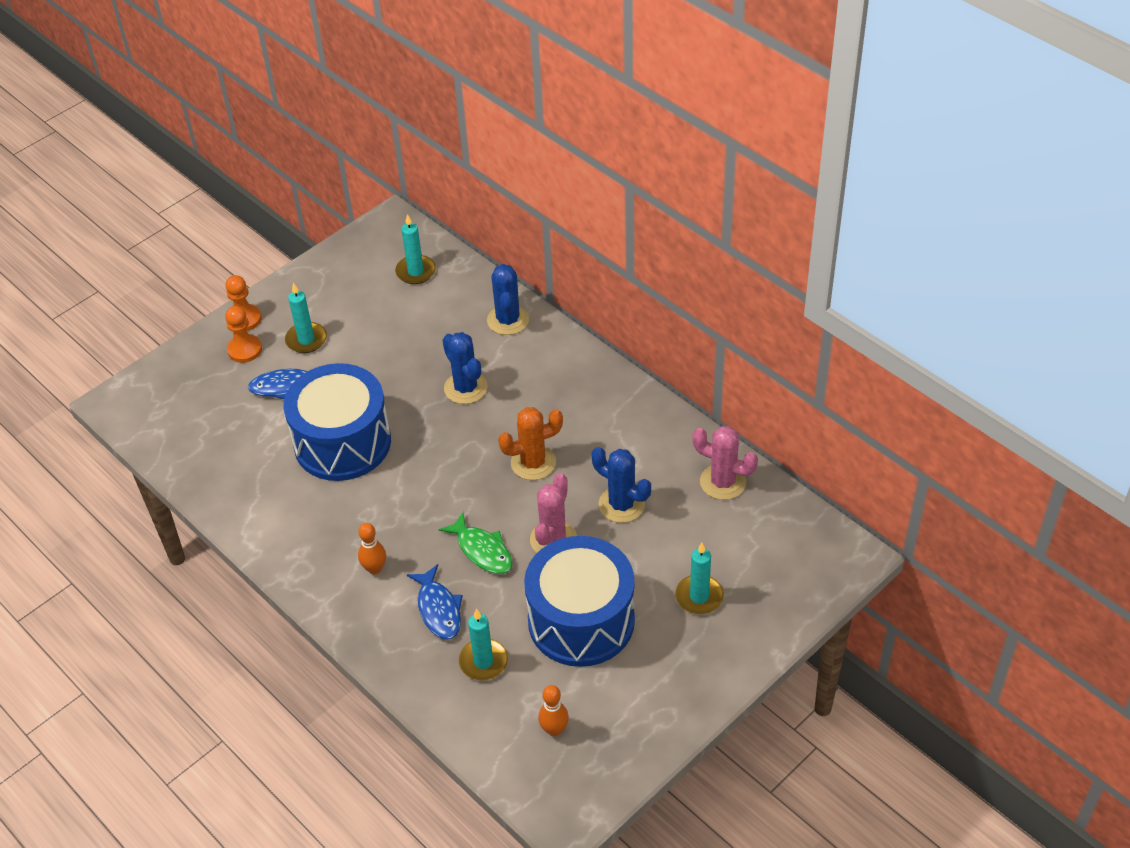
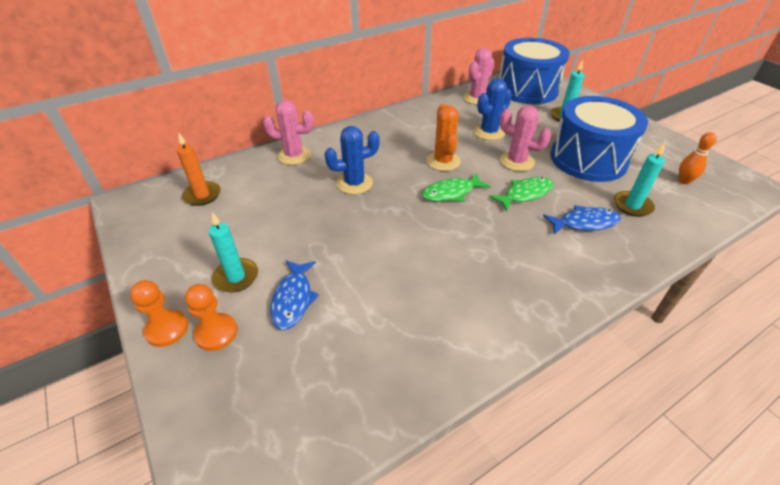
camera: 80 degrees left, 5 degrees down
blue drum [284,363,391,481] -> blue drum moved to [500,38,570,104]
orange bowling pin [358,523,386,574] -> none
turquoise candle [395,214,436,284] -> orange candle [177,133,221,206]
blue cactus [487,264,529,335] -> pink cactus [263,100,314,165]
none -> green fish [422,173,490,202]

